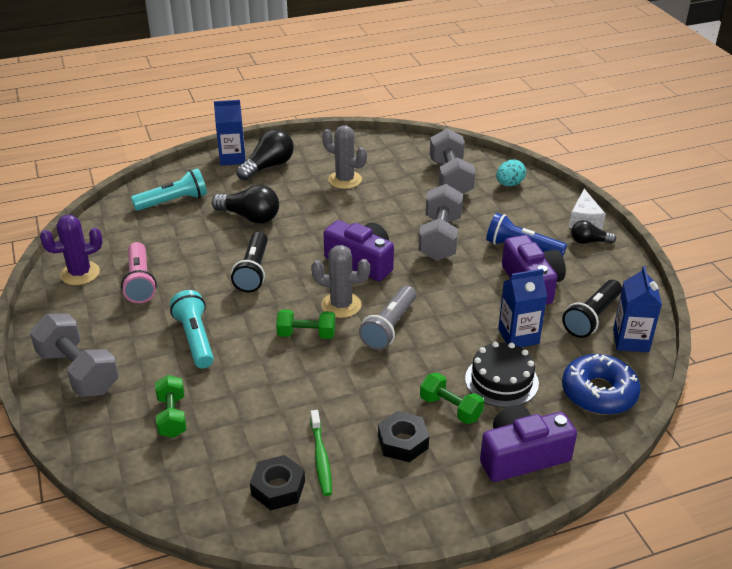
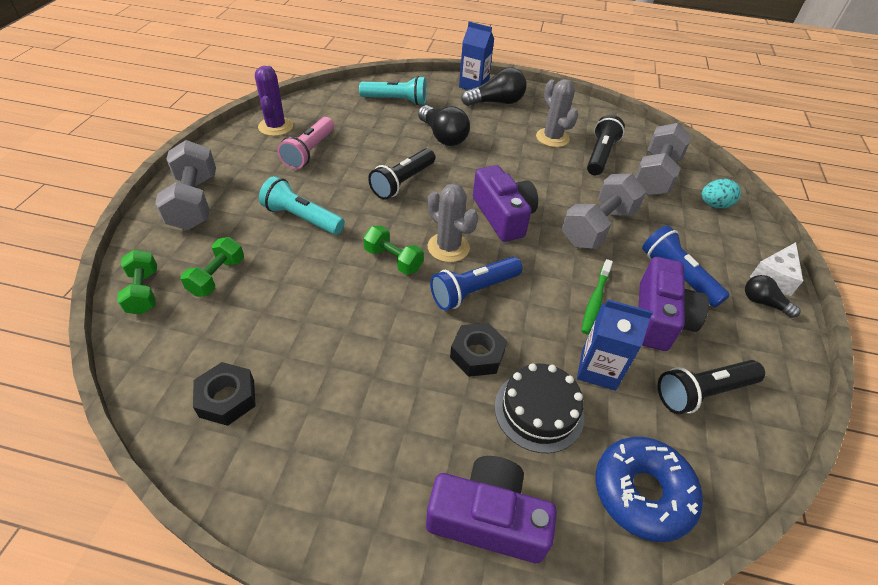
camera: 30 degrees right, 10 degrees up
purple cactus [40,215,103,285] -> purple cactus turned 75 degrees clockwise [255,66,293,136]
turquoise flashlight [170,290,214,368] -> turquoise flashlight turned 75 degrees counterclockwise [259,176,345,235]
green toothbrush [310,410,332,496] -> green toothbrush moved to [581,259,613,335]
grey flashlight [359,286,416,350] -> blue flashlight [430,257,523,310]
black nut [378,411,429,462] -> black nut moved to [450,323,507,377]
green dumbbell [420,372,484,424] -> green dumbbell moved to [117,249,157,315]
blue carton [613,266,662,352] -> none
none -> black flashlight [587,115,625,175]

